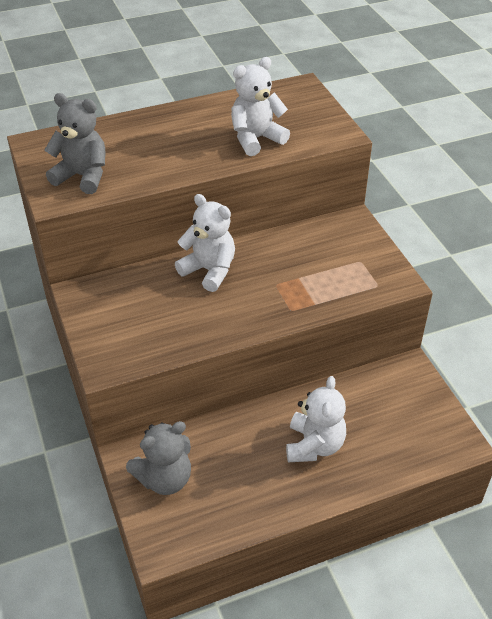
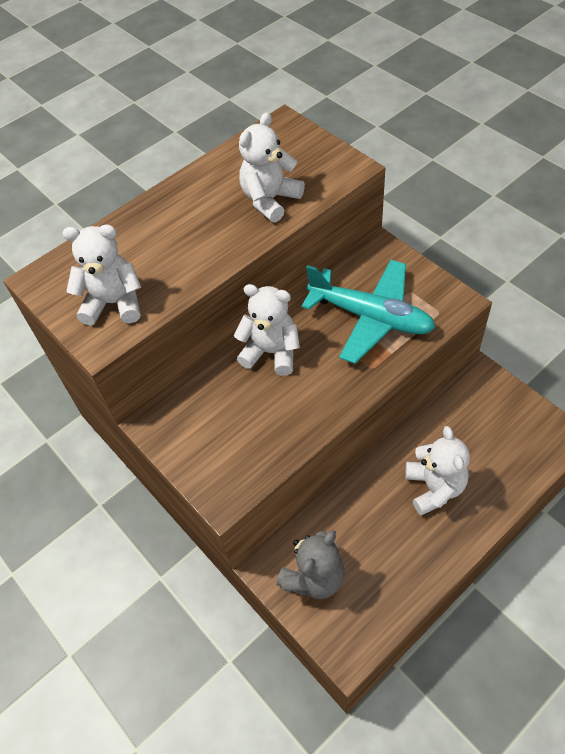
camera: 15 degrees left, 10 degrees up
grey teddy bear [44,93,105,194] -> white teddy bear [63,225,141,326]
none -> turquoise plane [302,260,436,364]

